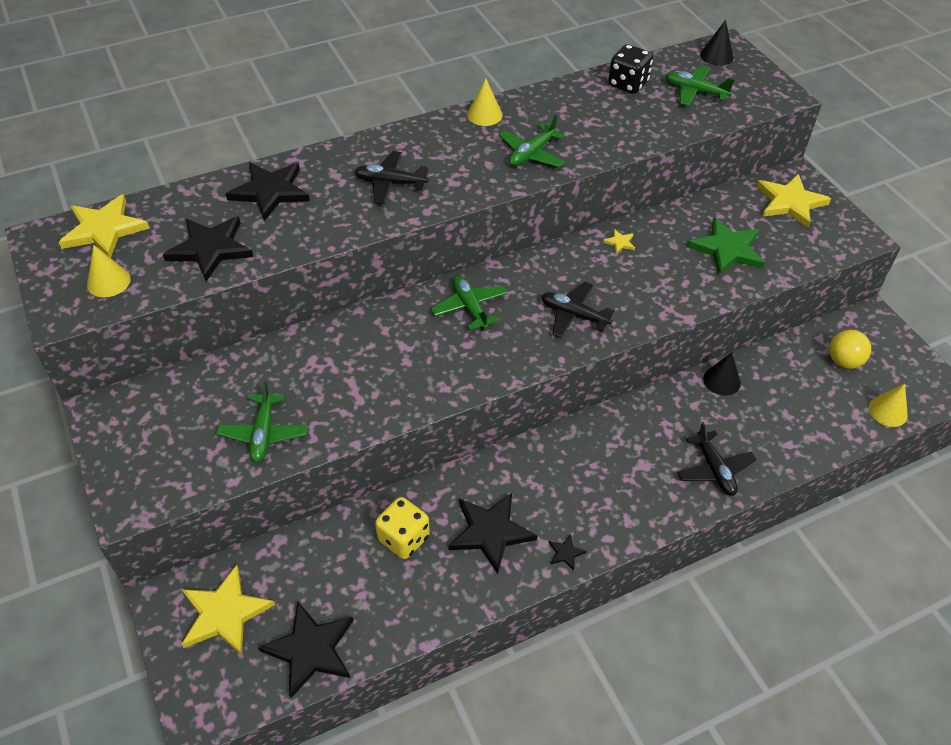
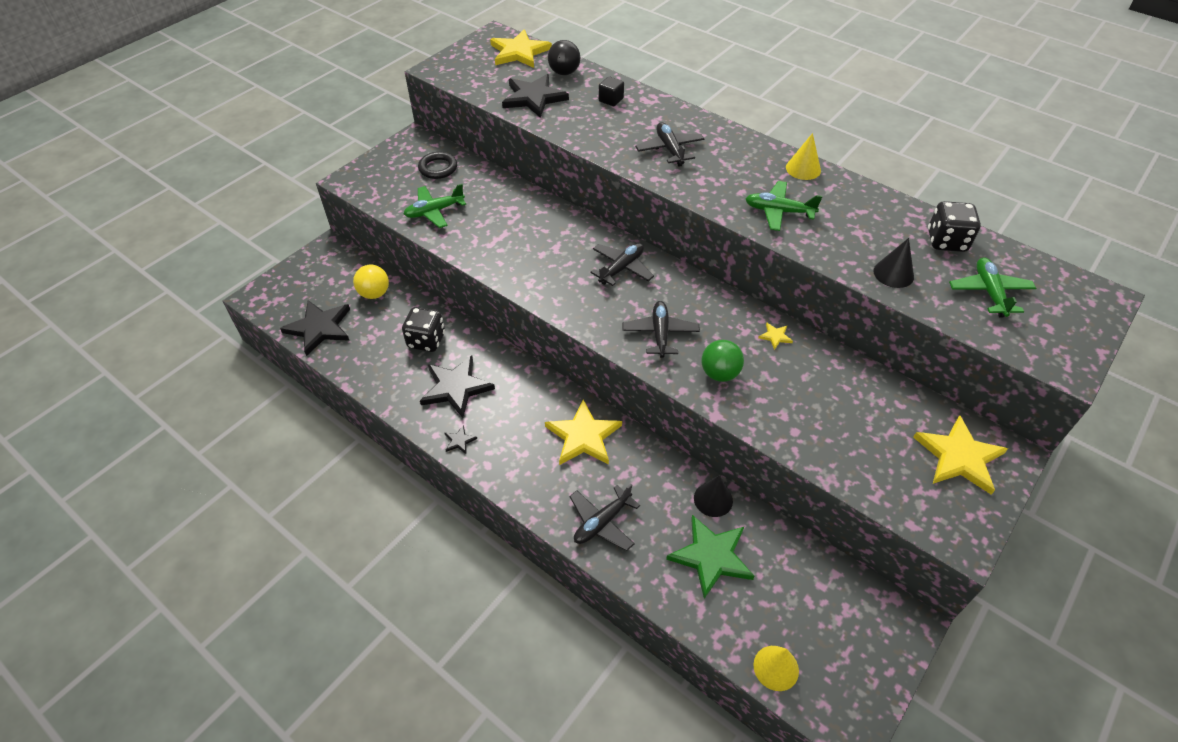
camera: 65 degrees right, 0 degrees up
yellow cone [87,245,131,297] -> none
yellow star [182,565,275,655] -> yellow star moved to [545,400,622,465]
black star [226,162,310,221] -> black cube [599,76,624,106]
yellow dice [375,497,430,559] -> black dice [402,307,445,352]
green plane [431,275,508,330] -> black plane [590,243,654,286]
green star [687,217,765,276] -> green star moved to [666,515,755,599]
black cone [700,20,734,66] -> black cone moved to [873,238,914,288]
yellow ball [829,330,871,369] -> yellow ball moved to [353,265,389,299]
none -> black ring [418,152,457,179]
none -> black ball [548,40,580,75]
none -> green ball [702,340,744,382]

